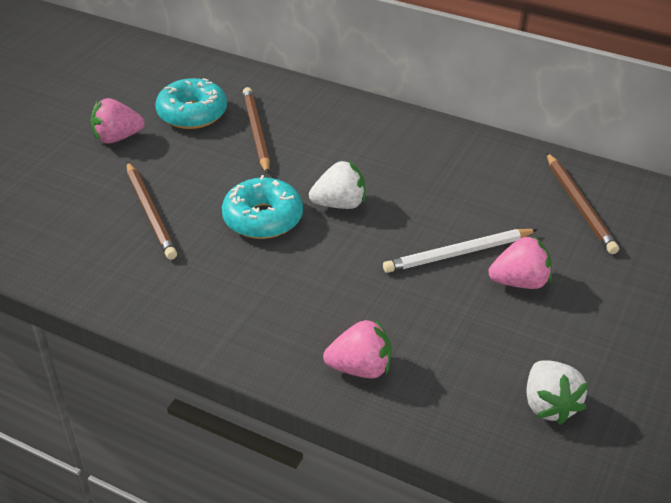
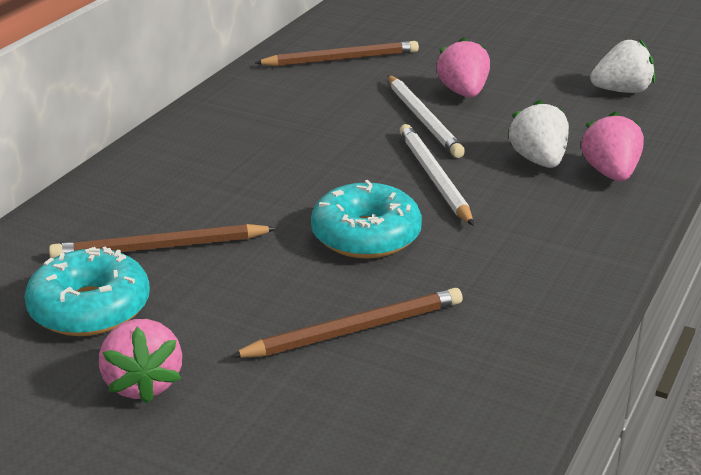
camera: 90 degrees left, 10 degrees down
white strawberry [309,160,366,209] -> white strawberry moved to [508,100,569,168]
none -> white pencil [400,124,474,226]

